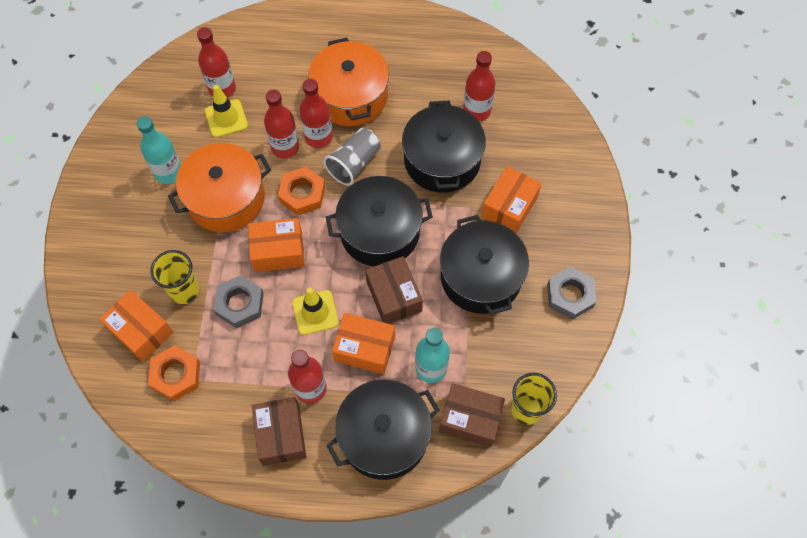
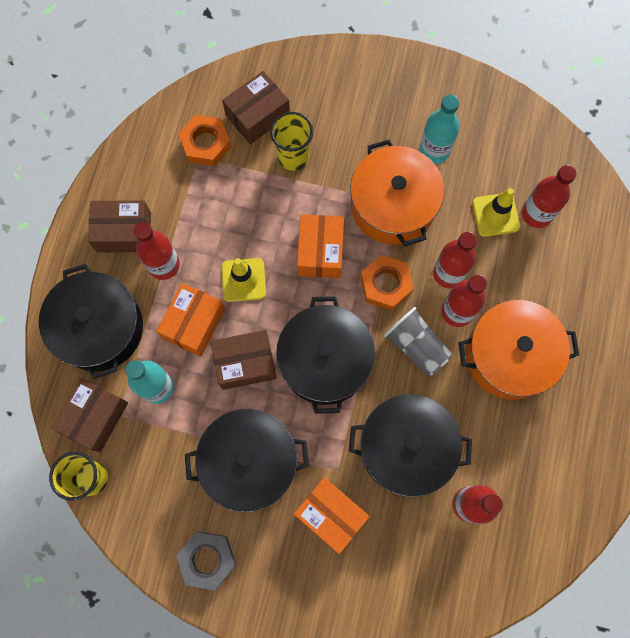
camera: 100 degrees right, 10 degrees up
orange box [99,290,174,362] -> brown box [222,71,290,144]
grey nut [213,275,264,328] -> none

